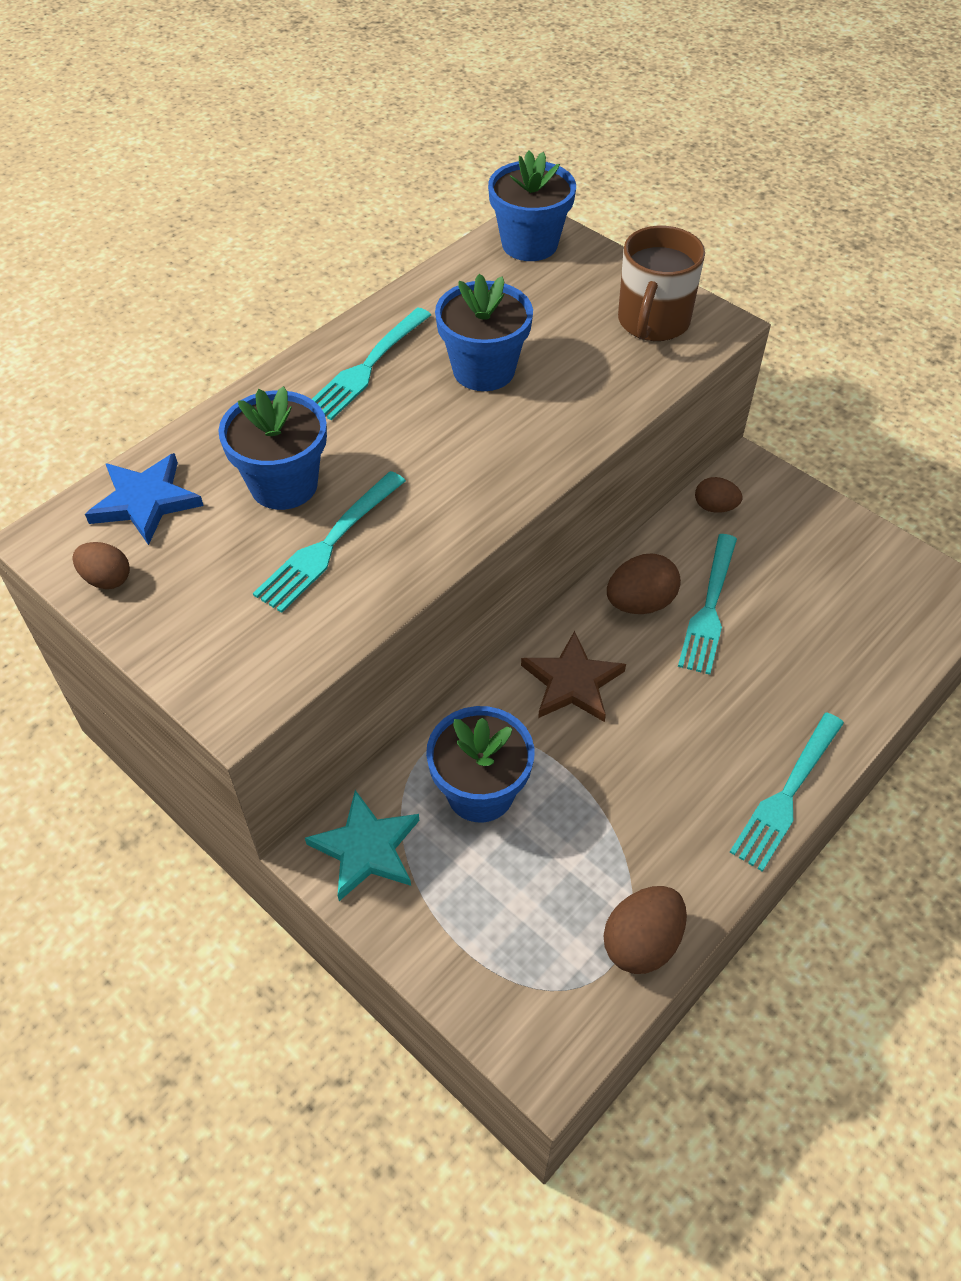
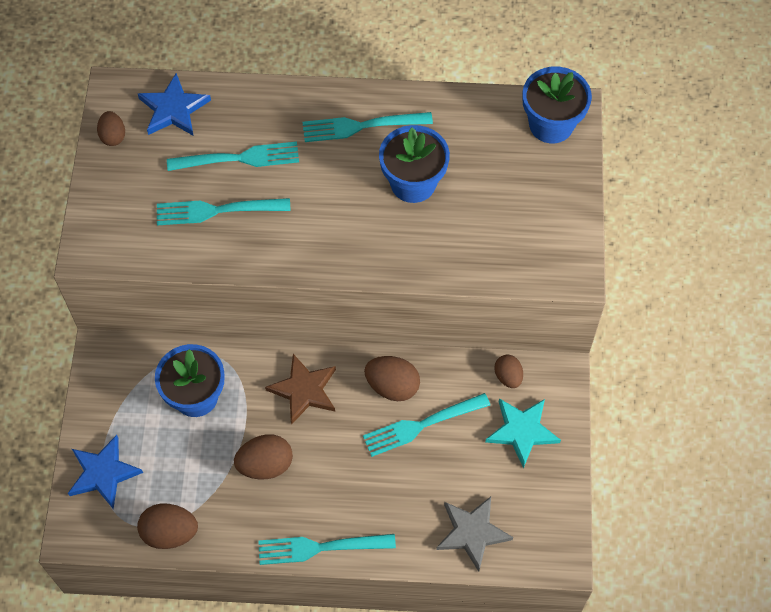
camera: 50 degrees right, 10 degrees up
blue flower pot [218,386,327,510] -> turquoise fork [167,141,299,171]
turquoise star [305,790,419,901] -> turquoise star moved to [485,398,561,469]
brown mug [618,226,705,341] -> none
none -> blue star [68,435,143,509]
none -> brown egg [234,434,293,480]
none -> grey star [436,497,513,572]

